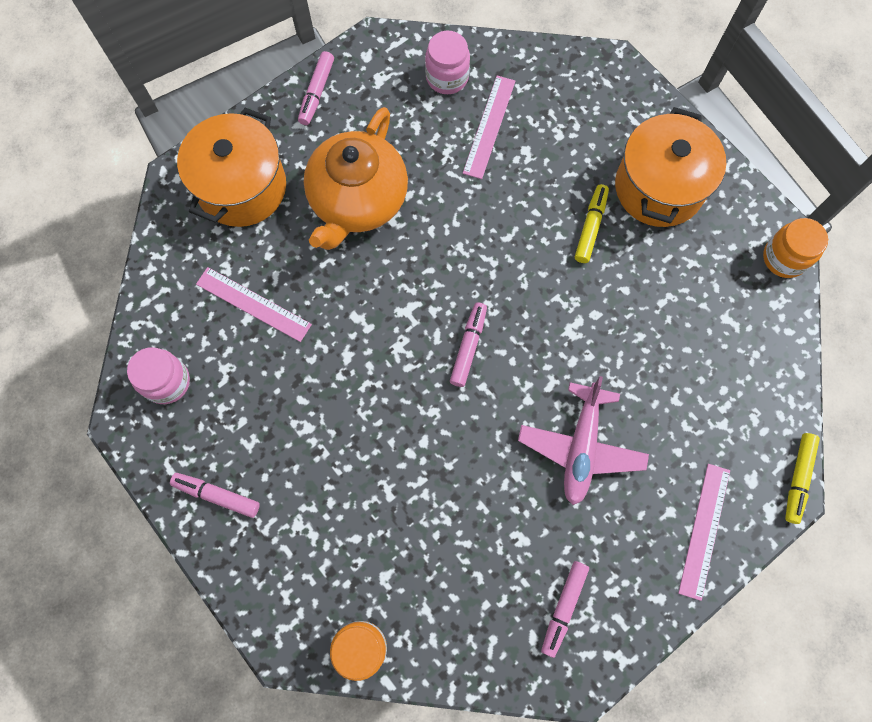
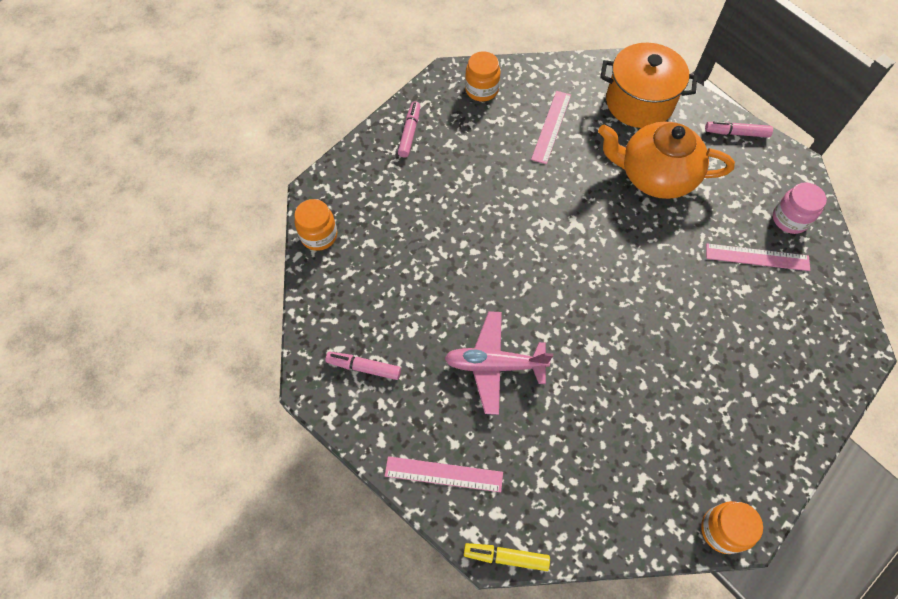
camera: 80 degrees right, 10 degrees down
pink jar [127,347,190,404] -> orange jar [465,51,500,102]
pink marker [450,302,487,387] -> none
yellow marker [575,184,609,263] -> none
orange pot [615,107,726,227] -> none

